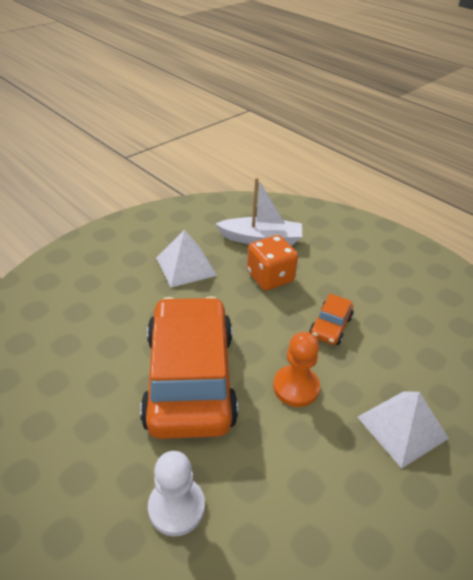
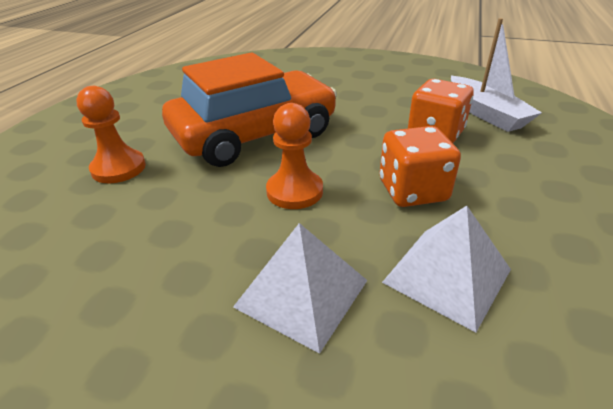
camera: 65 degrees right, 5 degrees down
white pawn [148,451,205,537] -> orange pawn [76,86,146,183]
white pyramid [156,230,217,287] -> white pyramid moved to [382,206,511,333]
orange car [309,294,354,345] -> orange dice [380,126,461,207]

